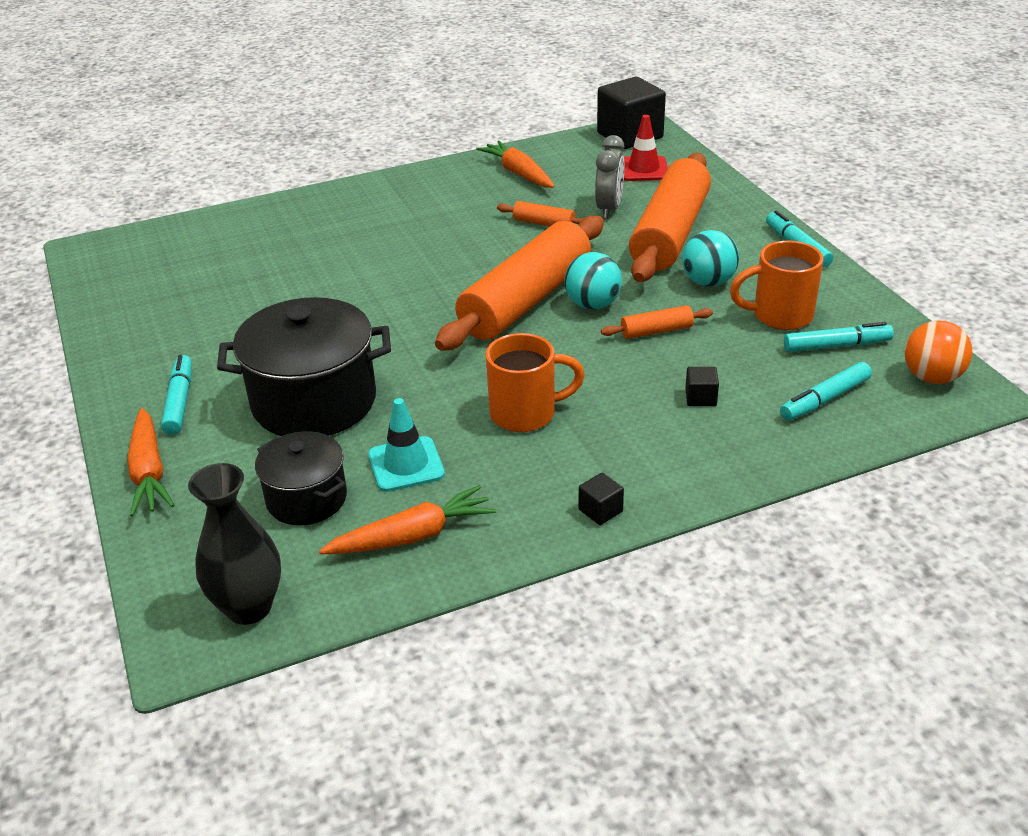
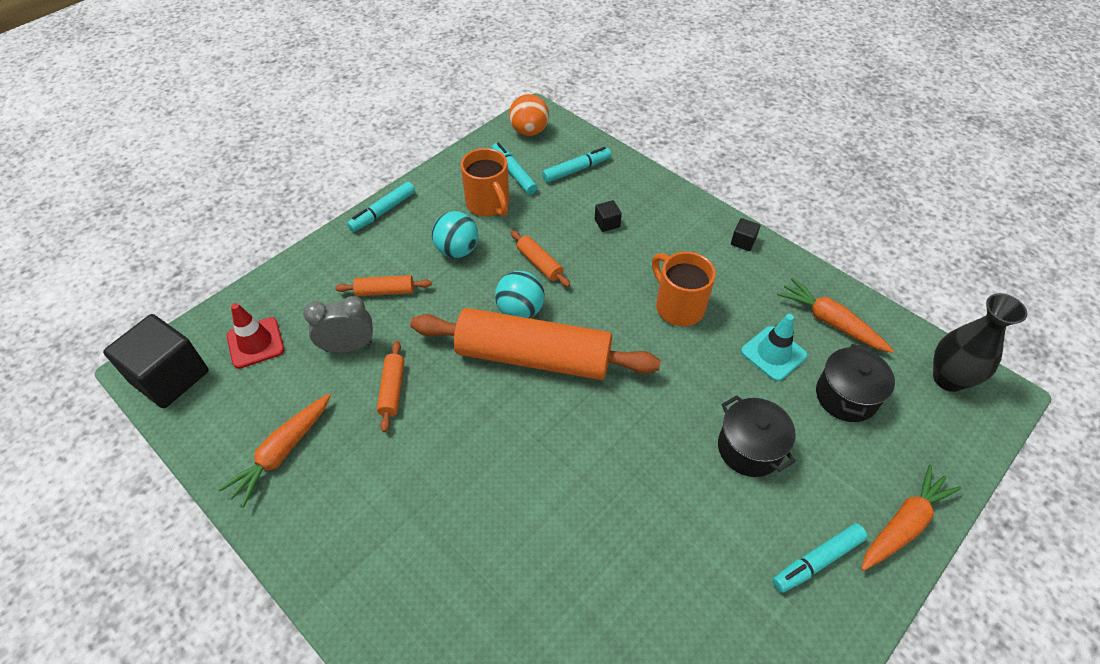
camera: 115 degrees left, 15 degrees up
black pot [217,297,391,436] -> black pot [718,395,796,477], size x0.58
orange rolling pin [629,153,711,282] -> orange rolling pin [335,275,432,296], size x0.41
turquoise marker [780,362,872,420] -> turquoise marker turned 60 degrees counterclockwise [542,147,611,183]

